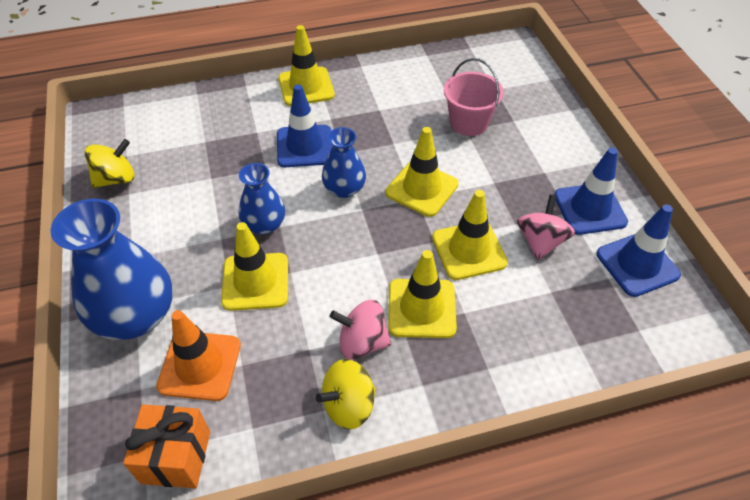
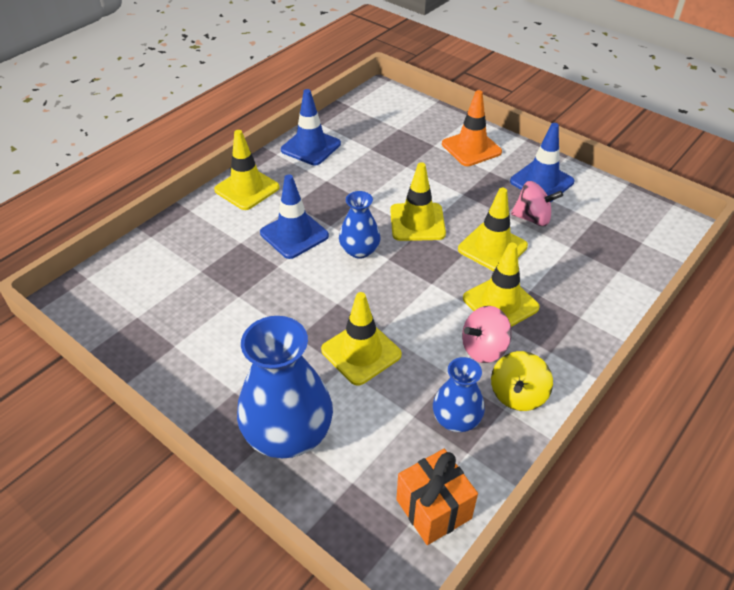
camera: 35 degrees left, 5 degrees down
yellow spinning top [85,139,135,188] -> none
orange traffic cone [156,310,241,401] -> orange traffic cone moved to [442,90,502,166]
blue vase [239,163,285,235] -> blue vase moved to [433,357,485,432]
pink bucket [444,58,504,136] -> none
pink spinning top [517,195,575,261] -> pink spinning top turned 120 degrees clockwise [511,181,563,226]
blue traffic cone [596,204,681,297] -> blue traffic cone moved to [281,89,341,165]

